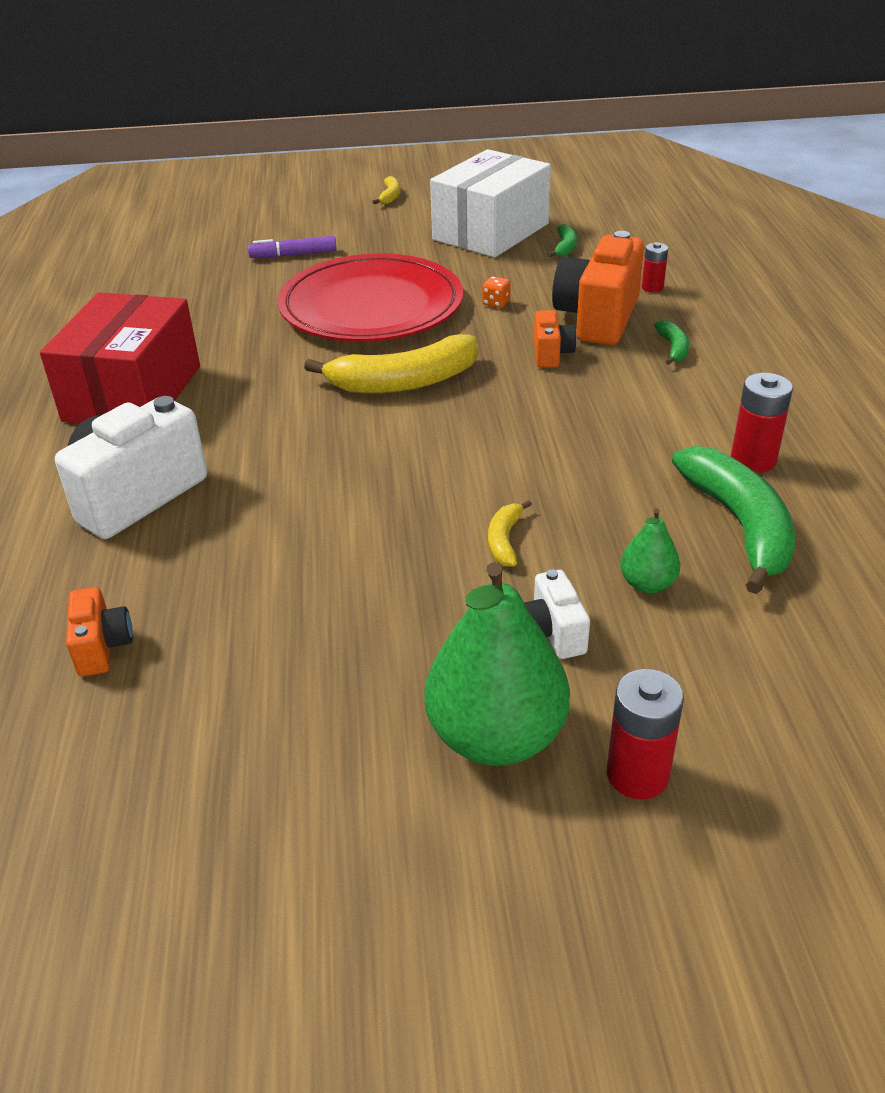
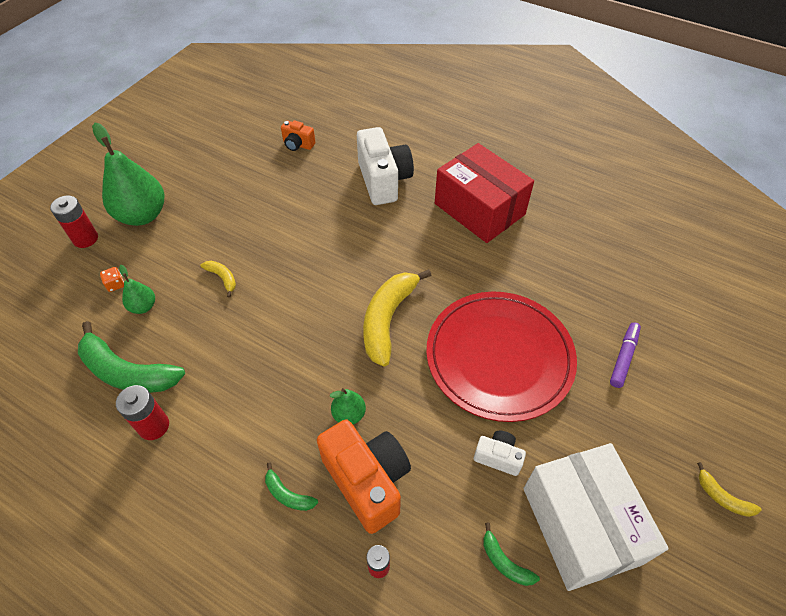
camera: 125 degrees right, 15 degrees up
orange dice [482,276,511,308] -> orange dice moved to [100,267,124,292]
white camera [524,569,590,659] -> white camera moved to [474,431,526,476]
orange camera [534,310,577,368] -> green pear [330,388,366,424]

